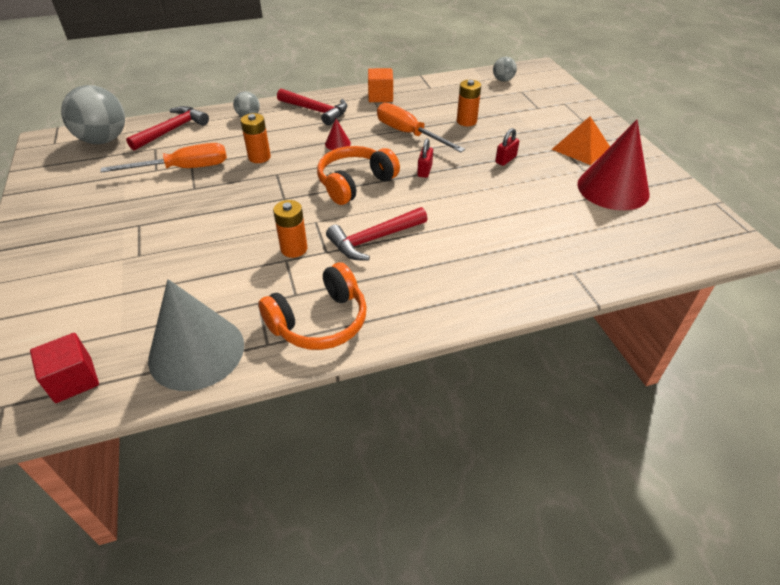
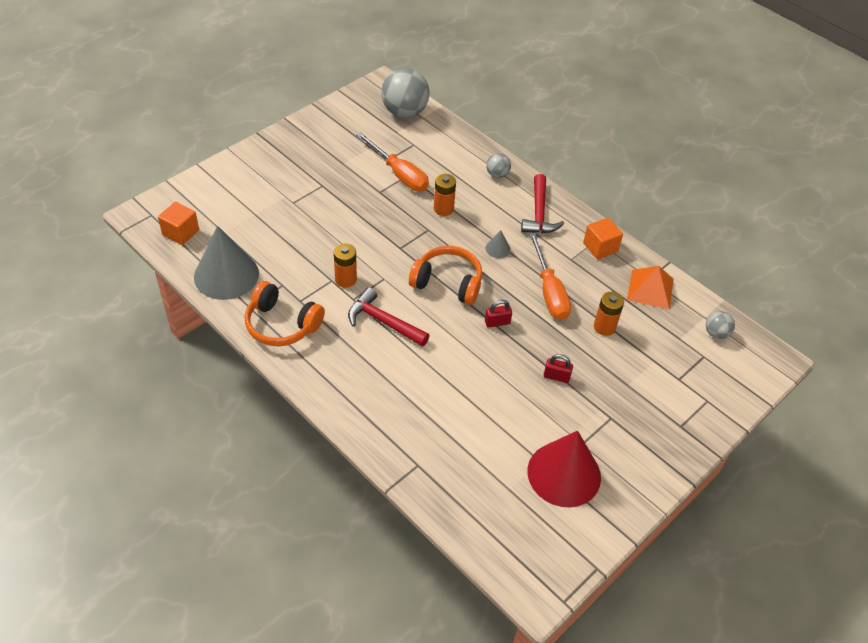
camera: 60 degrees right, 5 degrees up
red cube [30,333,99,403] -> orange cube [158,202,199,245]
red hammer [126,106,209,151] -> none
red cone [325,119,351,150] -> grey cone [486,230,511,258]
orange screwdriver [377,103,465,152] -> orange screwdriver turned 150 degrees clockwise [529,233,571,320]
orange pyramid [552,116,610,165] -> orange pyramid moved to [627,266,674,310]

